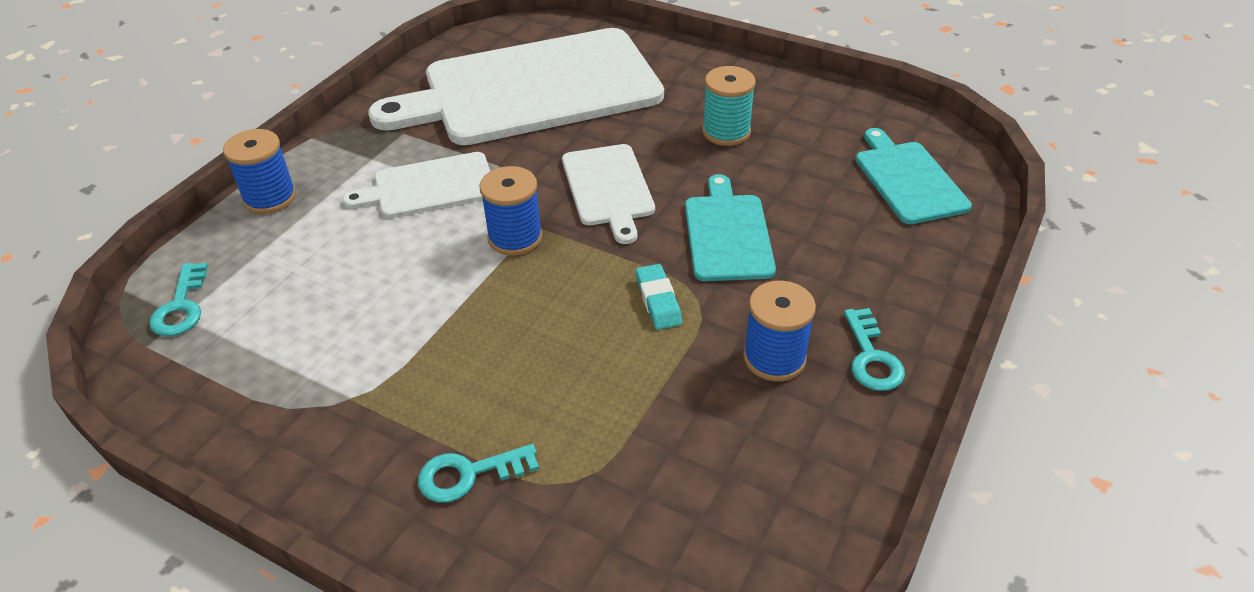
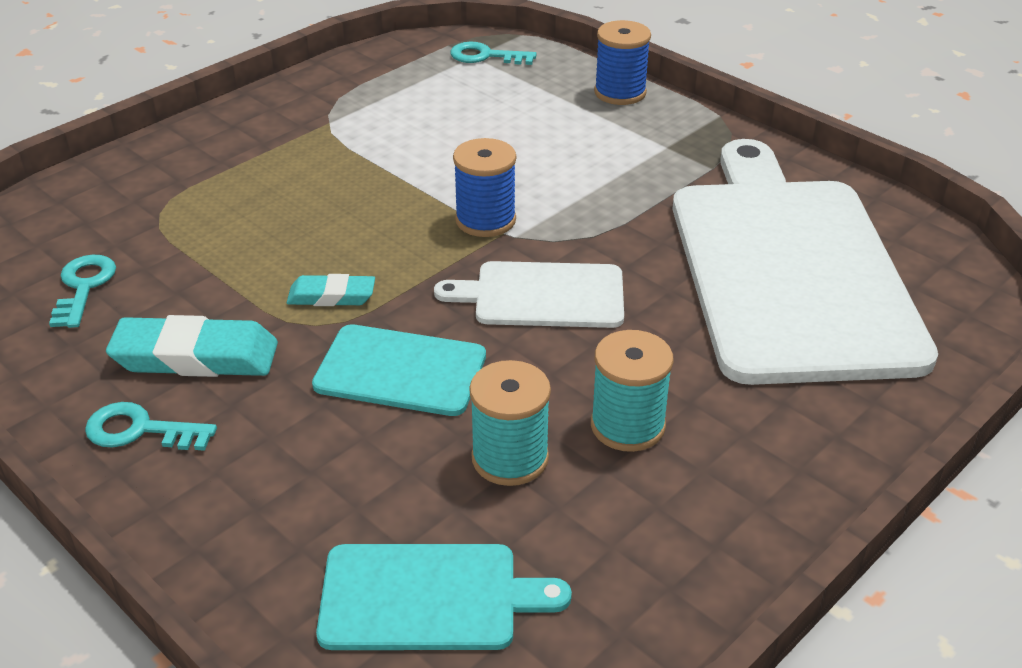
camera: 105 degrees right, 5 degrees down
white cutting board [342,152,490,218] -> none
turquoise key [418,444,539,503] -> turquoise key moved to [49,255,116,328]
blue spool [743,280,816,382] -> turquoise eraser [106,315,278,377]
none -> turquoise spool [469,360,551,486]

